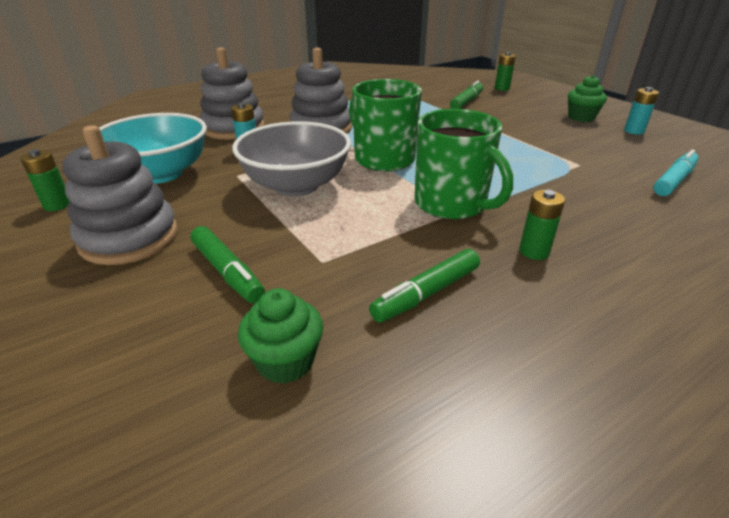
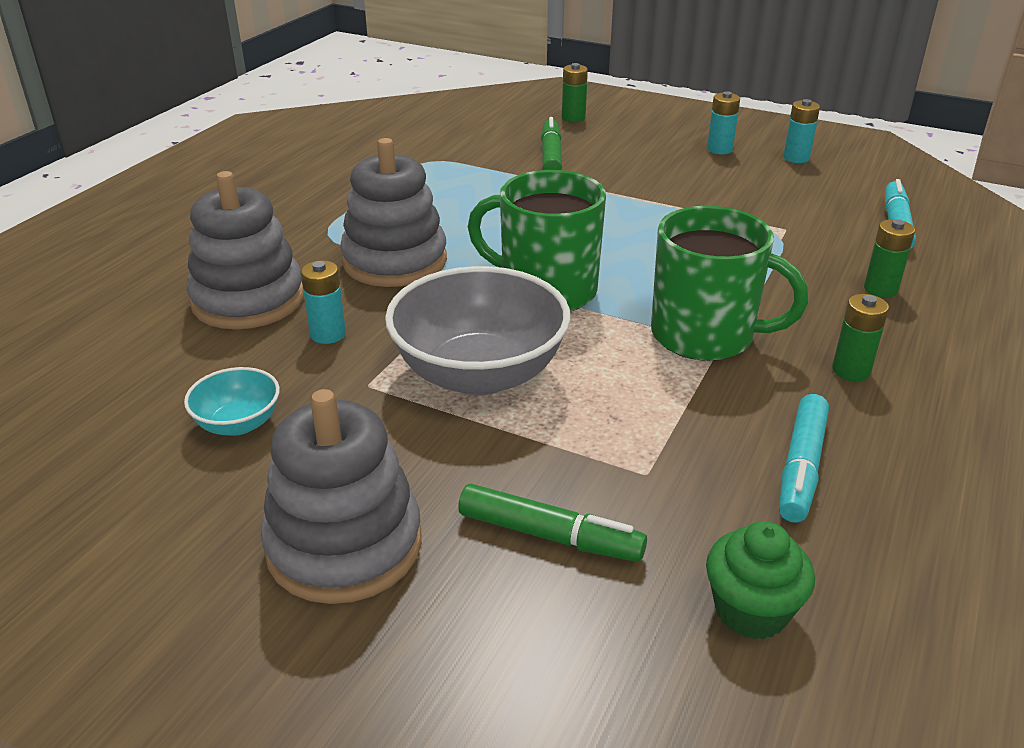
camera: 30 degrees left, 0 degrees up
green battery [20,149,70,211] -> green battery moved to [864,219,915,298]
turquoise bowl [99,113,207,184] -> turquoise bowl [184,367,280,436], size x0.48
green marker [369,249,480,323] -> turquoise marker [779,394,829,523]
green cupcake [568,75,607,122] -> turquoise battery [707,91,740,154]

